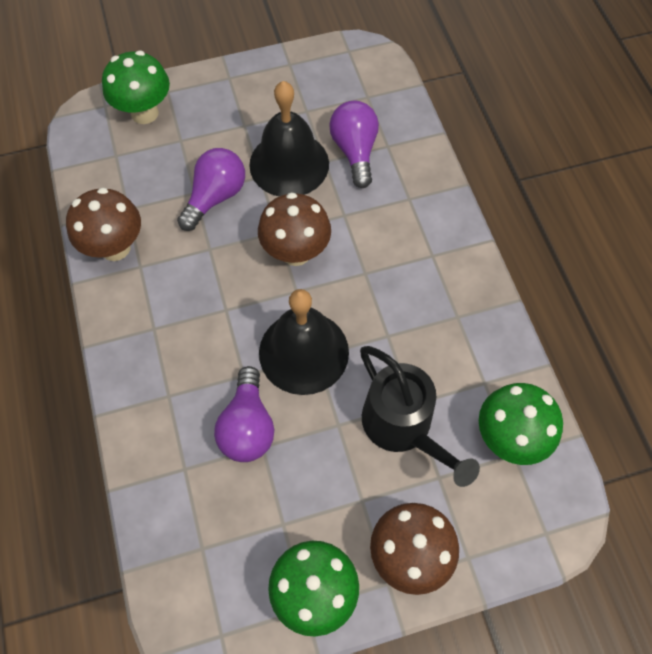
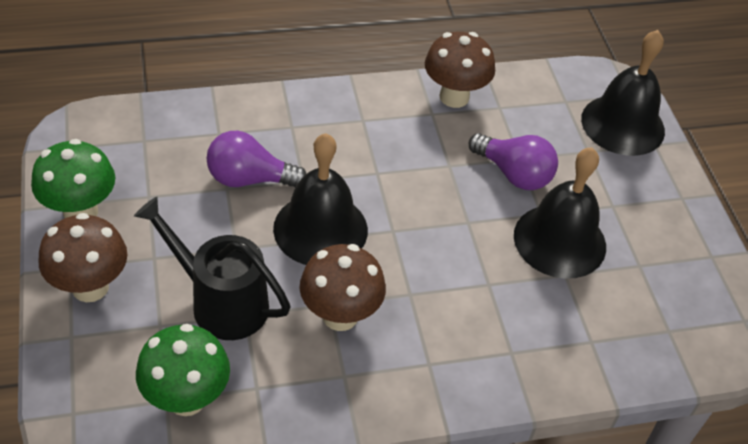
camera: 90 degrees right, 15 degrees down
green mushroom [102,51,170,124] -> black bell [581,30,665,156]
brown mushroom [258,192,331,266] -> brown mushroom moved to [300,244,386,331]
purple light bulb [329,101,379,188] -> none
black watering can [360,346,480,487] -> black watering can turned 60 degrees clockwise [134,197,290,340]

